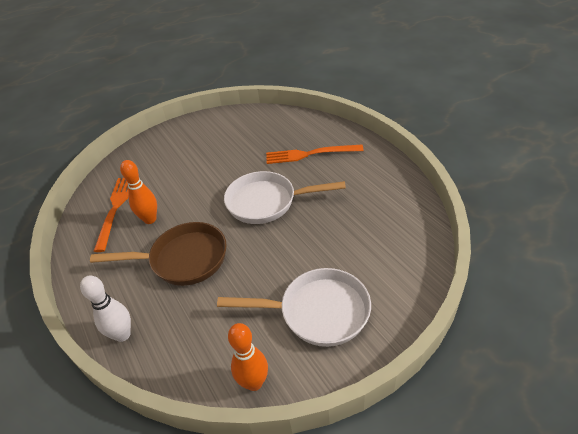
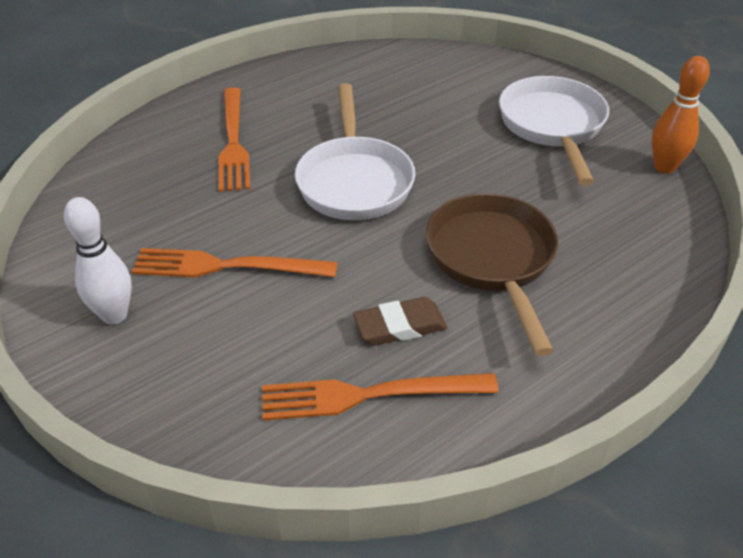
camera: 100 degrees left, 0 degrees up
white bowling pin [80,275,131,342] -> white bowling pin moved to [64,197,132,325]
orange bowling pin [120,160,157,224] -> brown eraser [353,297,447,345]
none -> orange fork [132,248,338,278]

